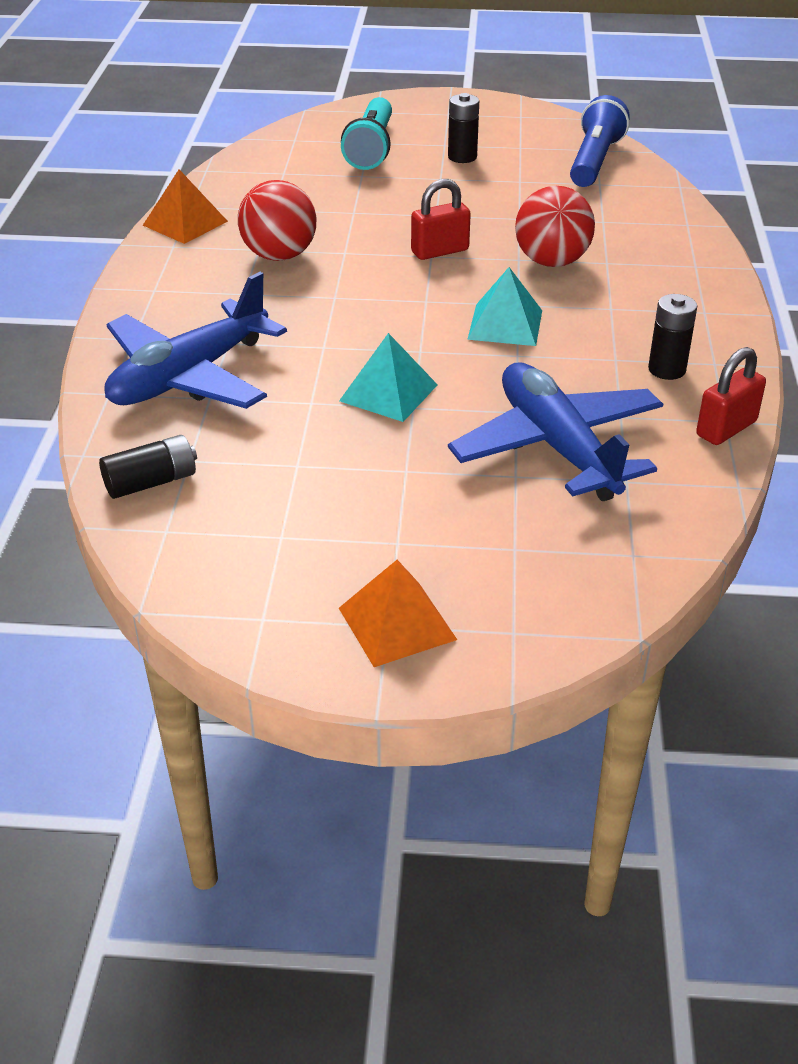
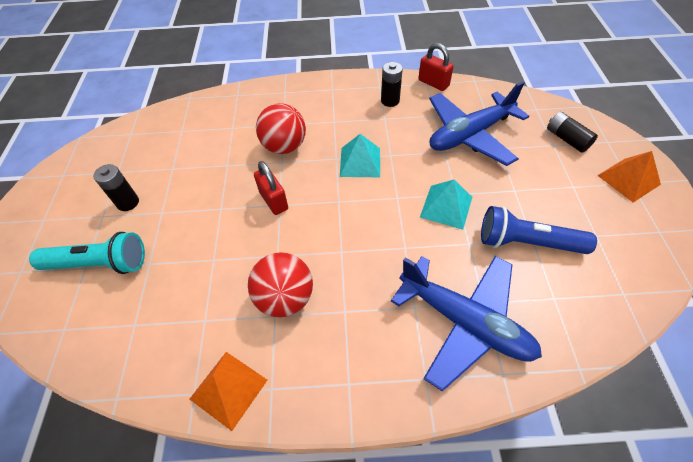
camera: 95 degrees left, 15 degrees up
black battery [99,435,197,499] -> black battery moved to [547,112,598,153]
blue flashlight [570,95,630,187] -> blue flashlight moved to [481,206,597,254]

